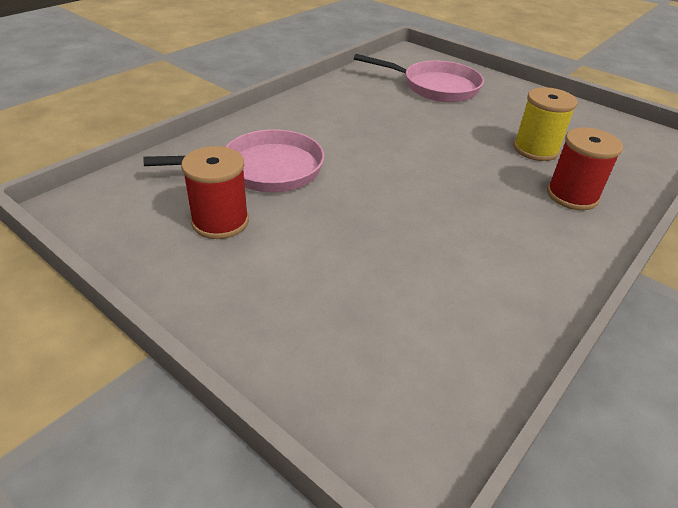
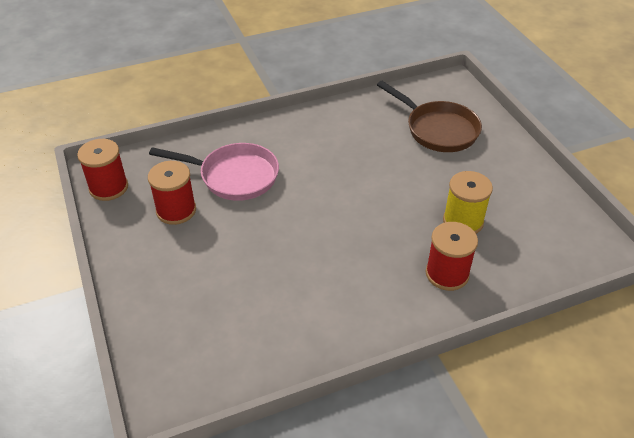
camera: 30 degrees right, 5 degrees up
pink pan [354,54,484,102] -> brown pan [377,81,482,152]
none -> red spool [77,139,128,201]

